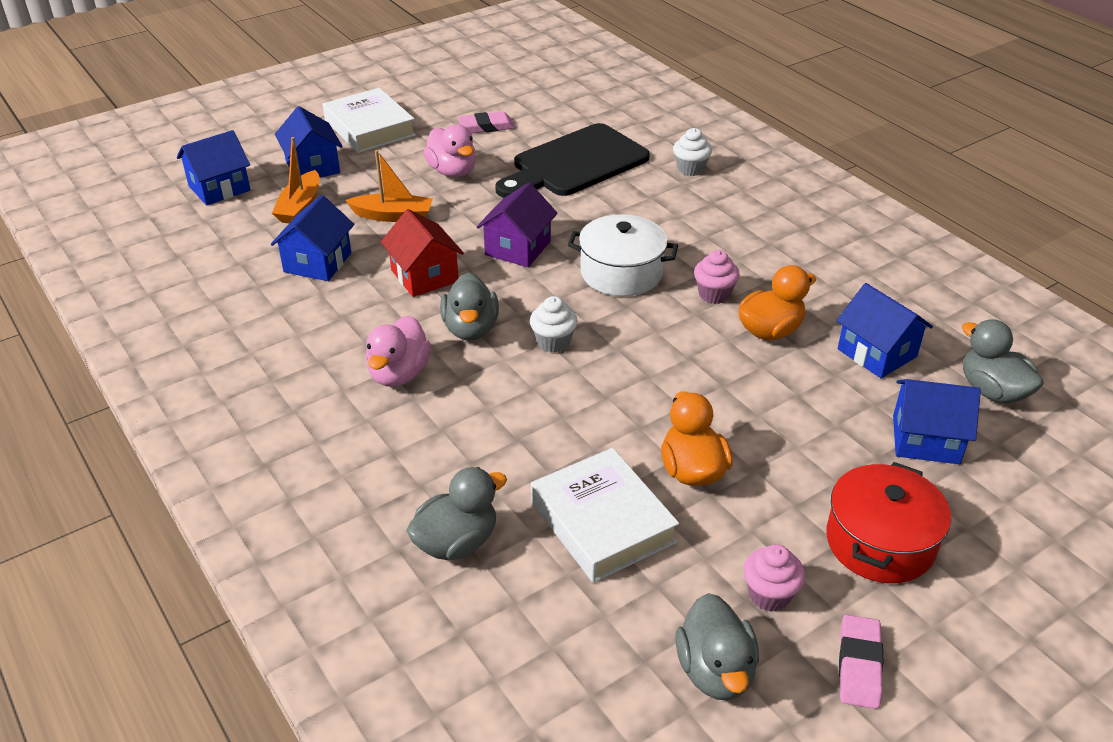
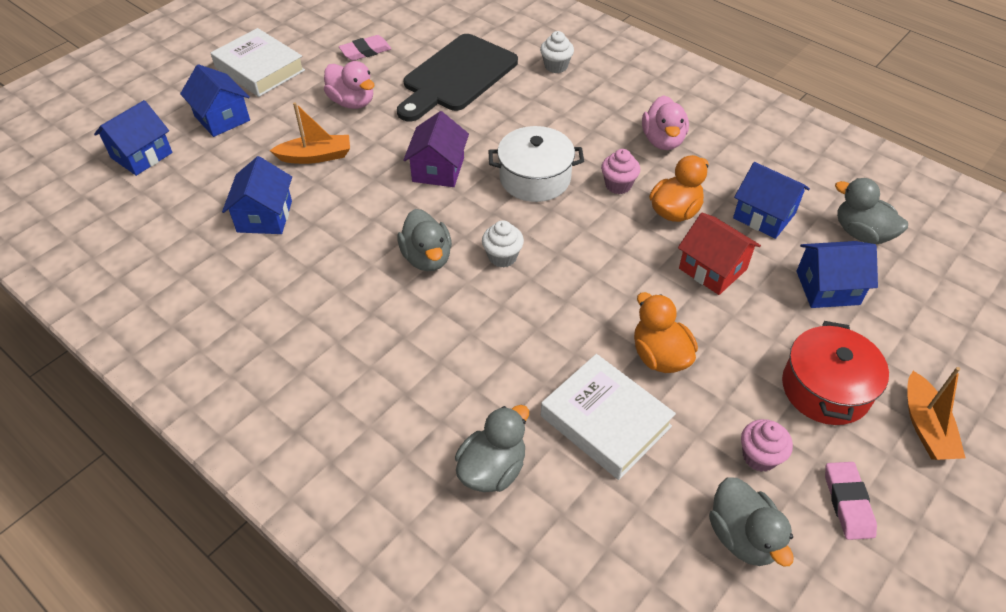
camera: 15 degrees left, 10 degrees up
orange boat [272,137,319,223] -> orange boat moved to [907,367,965,460]
pink duck [366,316,431,387] -> pink duck moved to [642,95,689,150]
red house [381,209,464,297] -> red house moved to [678,213,761,295]

